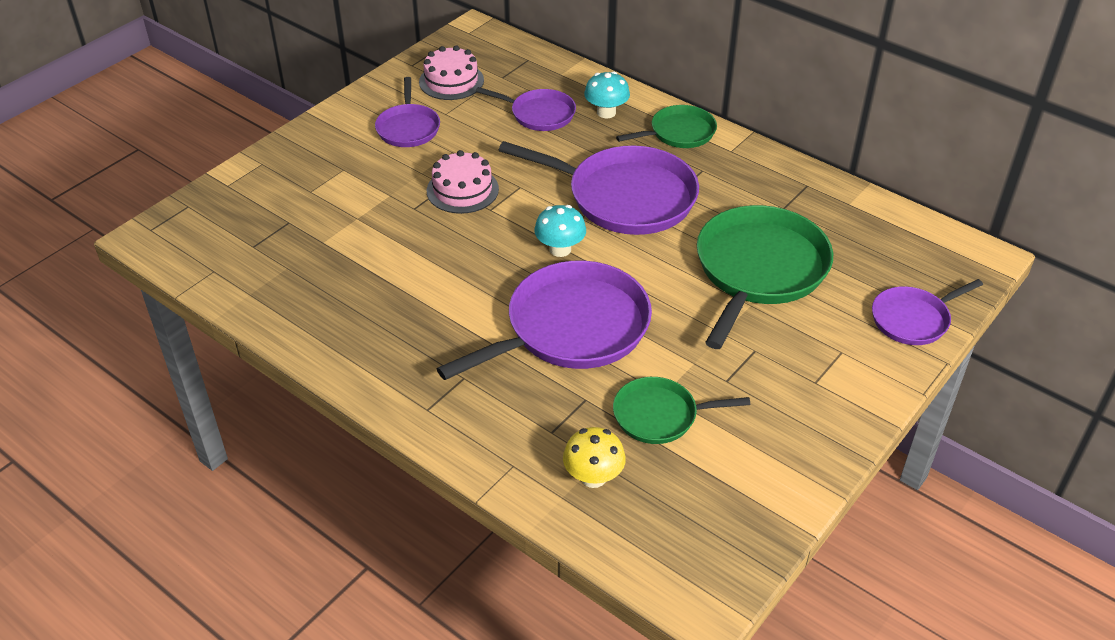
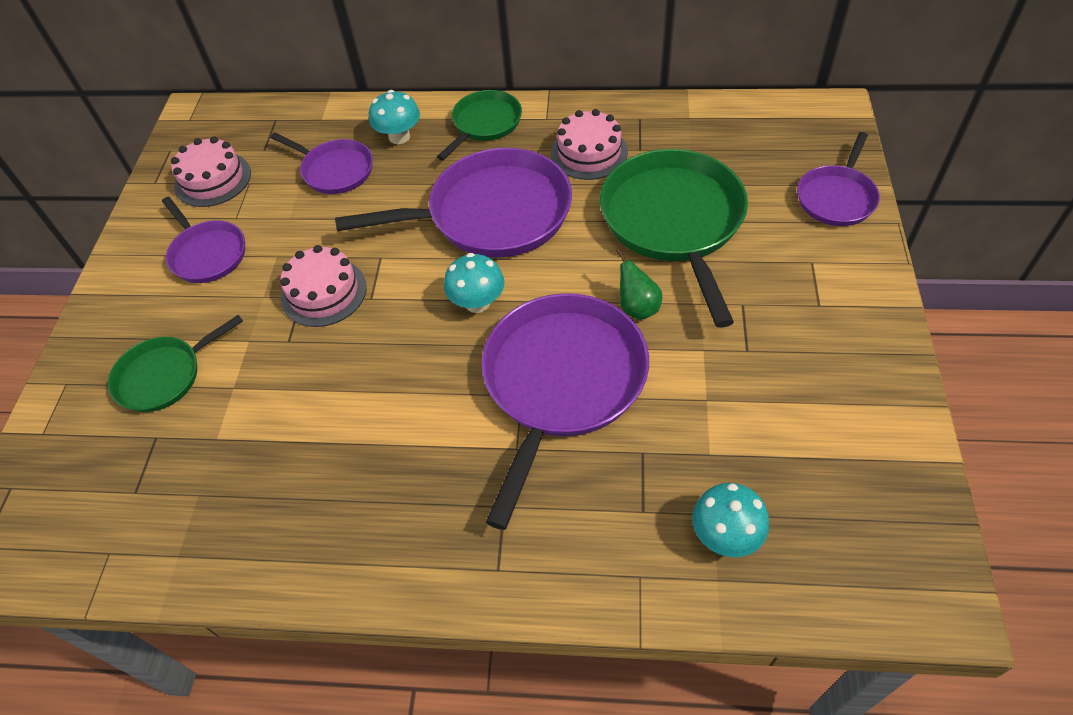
camera: 30 degrees left, 10 degrees up
purple pan [476,87,576,131] -> purple pan turned 45 degrees clockwise [270,132,373,194]
yellow mushroom [563,427,626,488] -> turquoise mushroom [692,483,769,557]
green pan [613,377,750,444] -> green pan moved to [108,315,243,412]
none -> pink cake [551,109,628,180]
none -> green pear [616,249,662,320]

